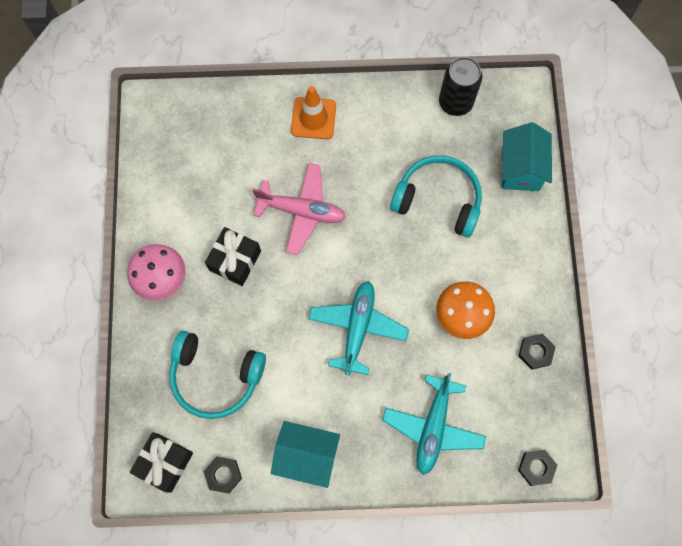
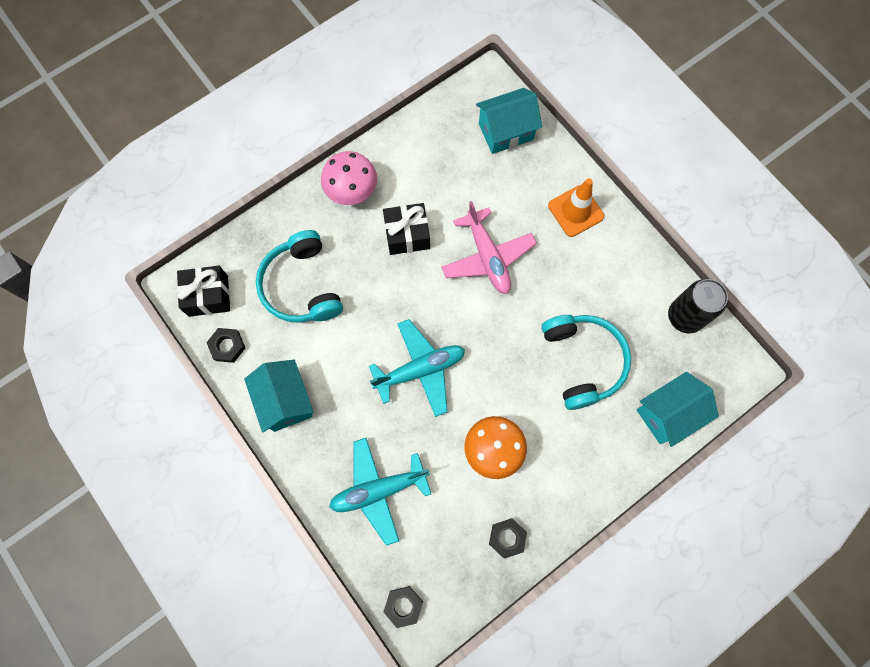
camera: 55 degrees right, 0 degrees up
none -> turquoise house [476,88,542,154]

